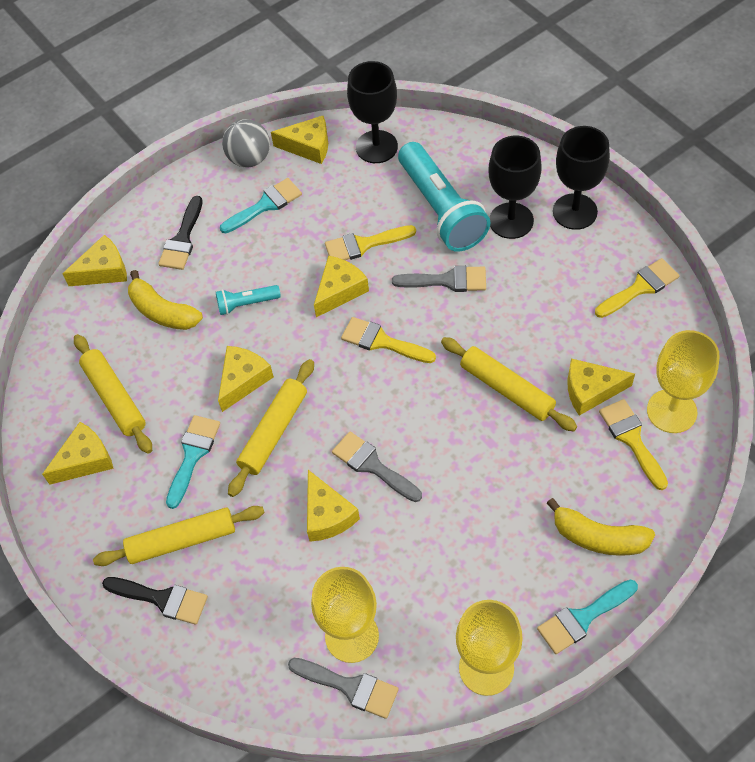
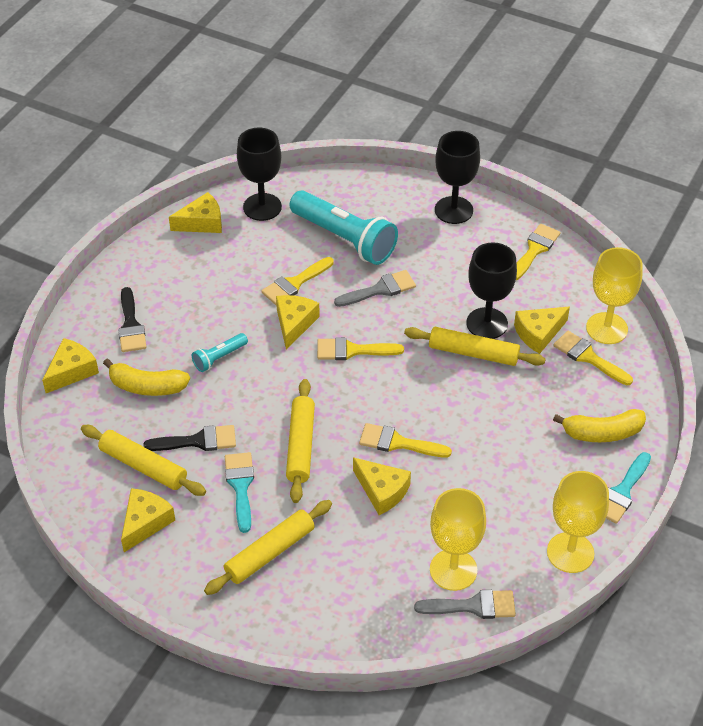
camera: 30 degrees left, 10 degrees down
black brush [102,577,208,625] -> black brush moved to [143,425,236,451]
yellow cheese [218,346,274,412] -> none
turquoise brush [220,178,302,233] -> none
grey ball [222,119,270,168] -> none
grey brush [332,431,422,502] -> yellow brush [359,423,452,457]
black goblet [489,136,541,239] -> black goblet moved to [466,242,517,339]

